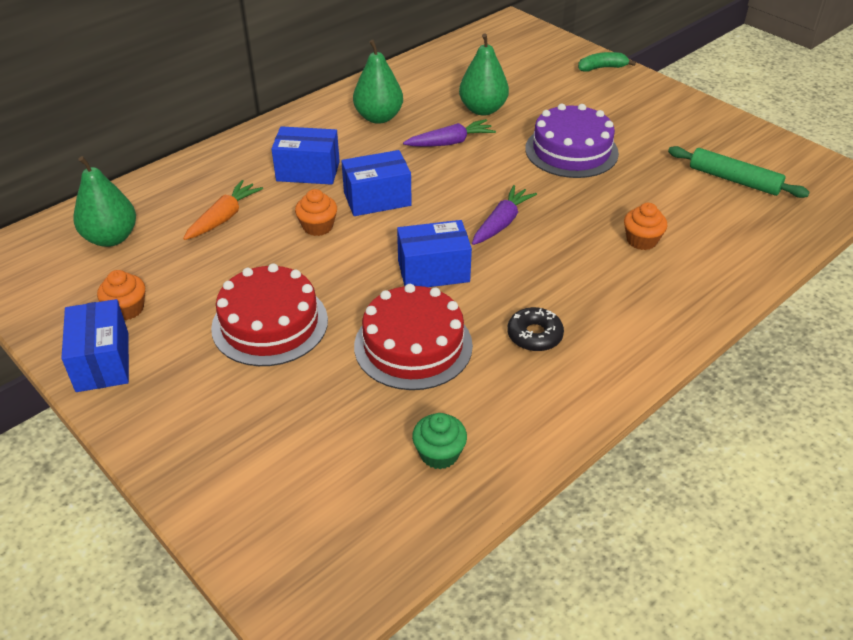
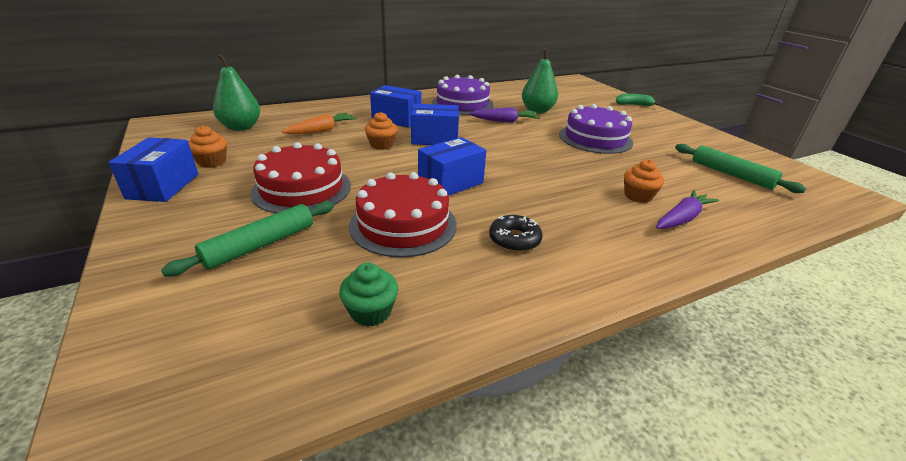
camera: 15 degrees right, 10 degrees down
green pear [353,40,403,124] -> purple cake [432,75,494,115]
blue box [397,220,472,287] -> blue box turned 45 degrees counterclockwise [418,137,486,196]
purple carrot [472,185,537,245] -> purple carrot moved to [656,190,719,229]
none -> green rolling pin [161,201,334,276]

